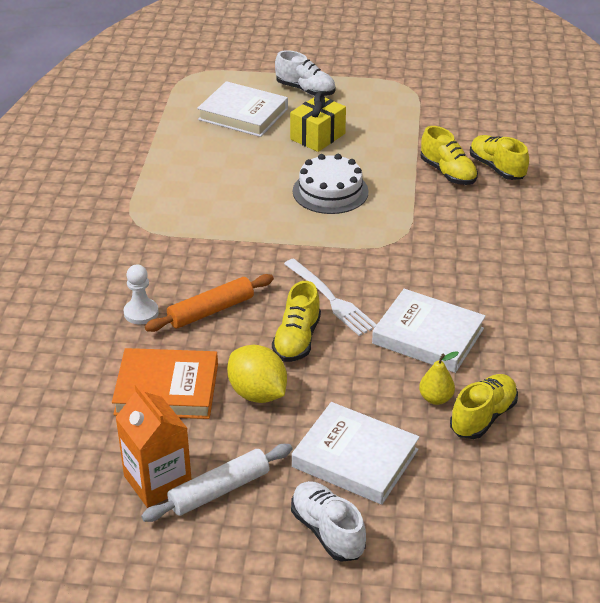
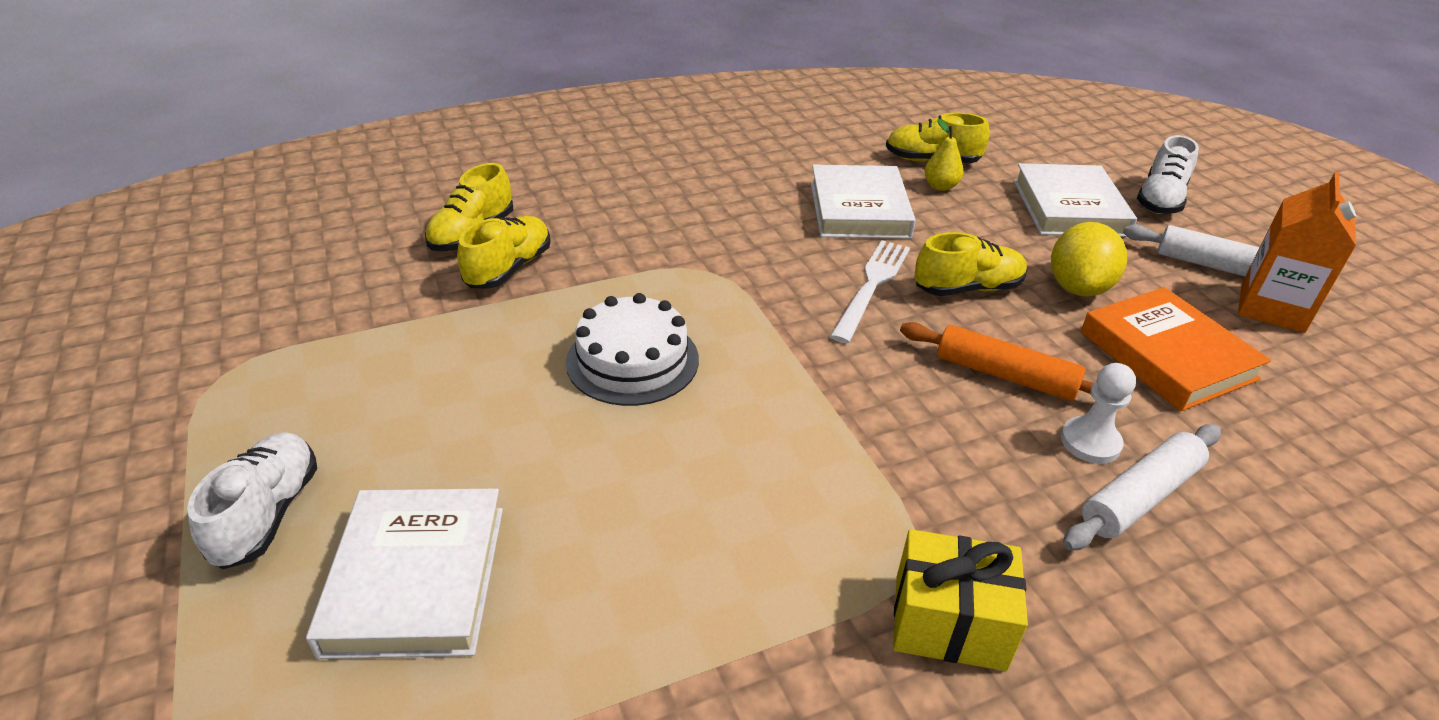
camera: 120 degrees left, 0 degrees up
yellow gift [290,92,346,152] -> yellow gift moved to [893,529,1028,671]
none -> white rolling pin [1063,424,1221,550]

